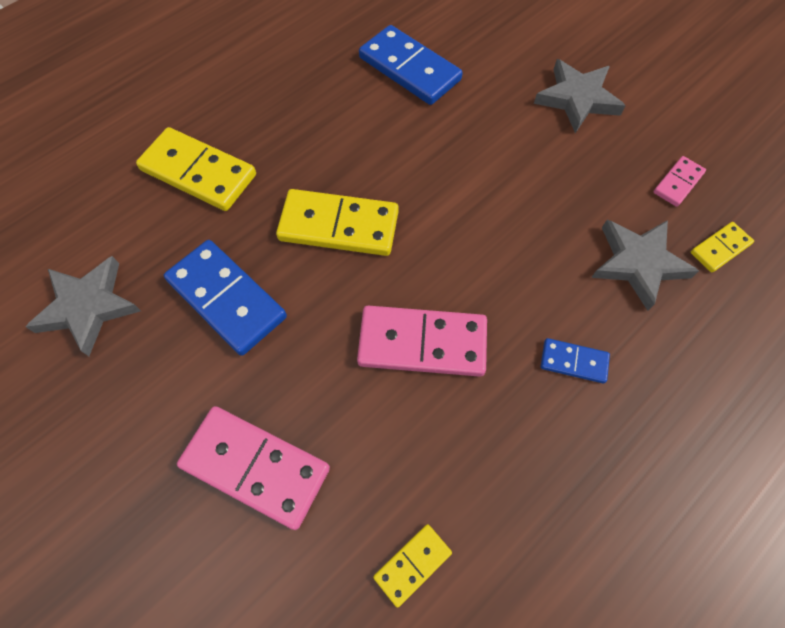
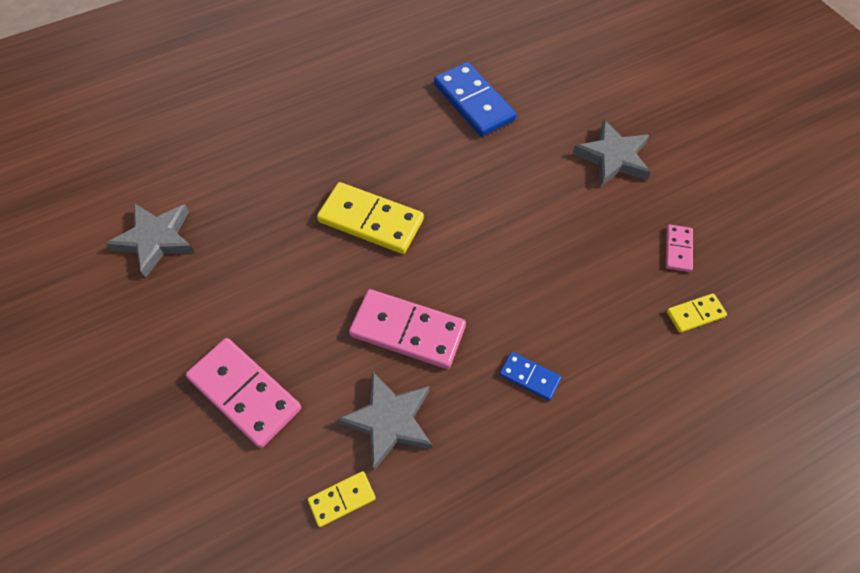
camera: 15 degrees right, 5 degrees down
yellow domino [136,127,256,211] -> none
blue domino [164,240,287,356] -> none
grey star [591,220,699,311] -> grey star moved to [337,372,432,470]
pink domino [653,156,706,207] -> pink domino turned 45 degrees counterclockwise [666,225,693,272]

